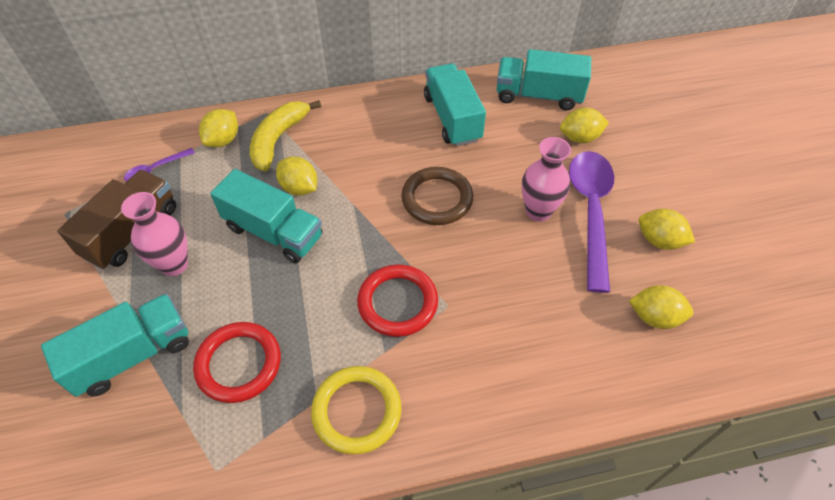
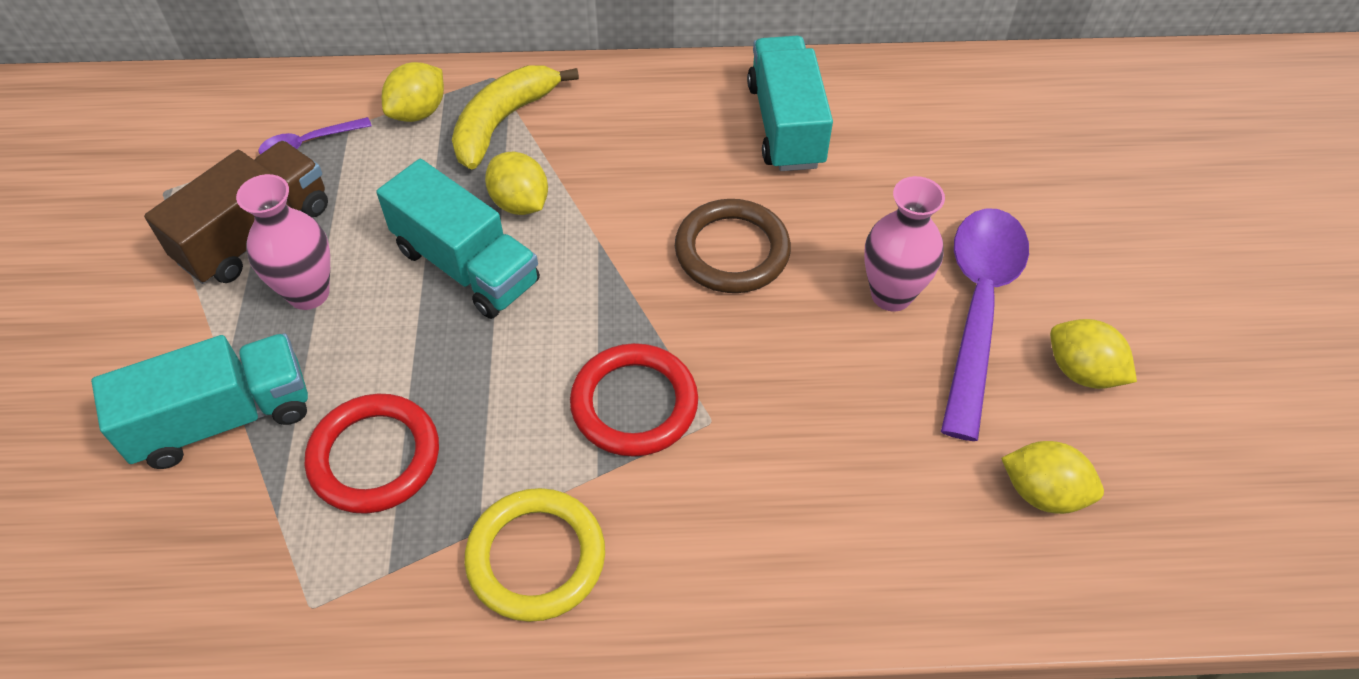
camera: 10 degrees right, 0 degrees up
turquoise truck [497,49,591,111] -> none
yellow lemon [560,108,609,143] -> none

